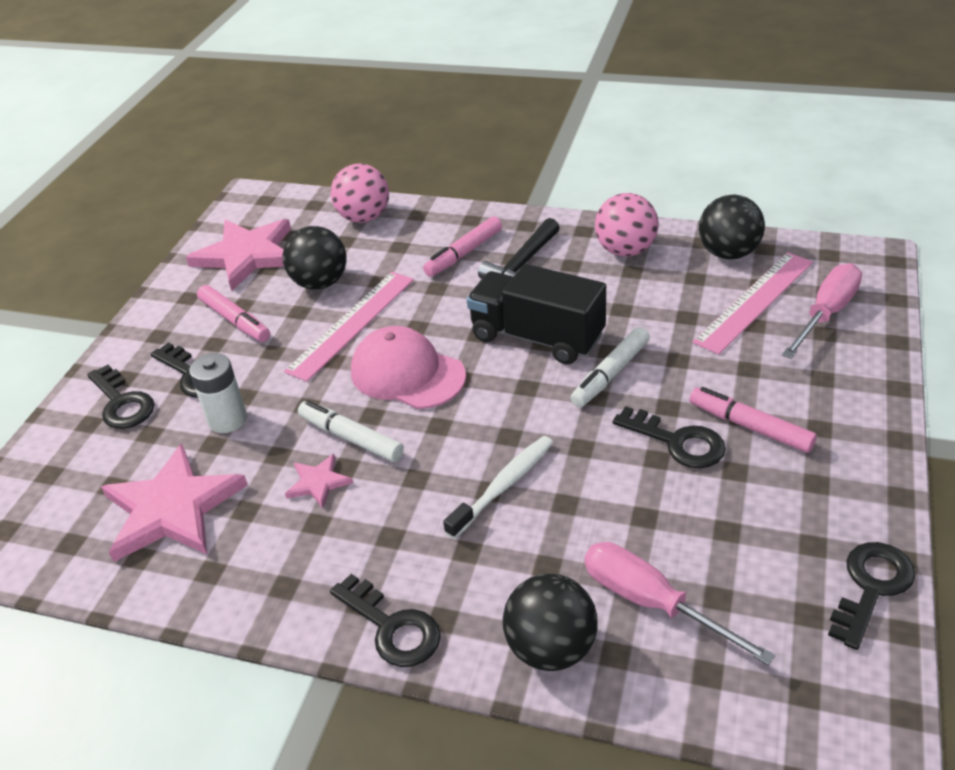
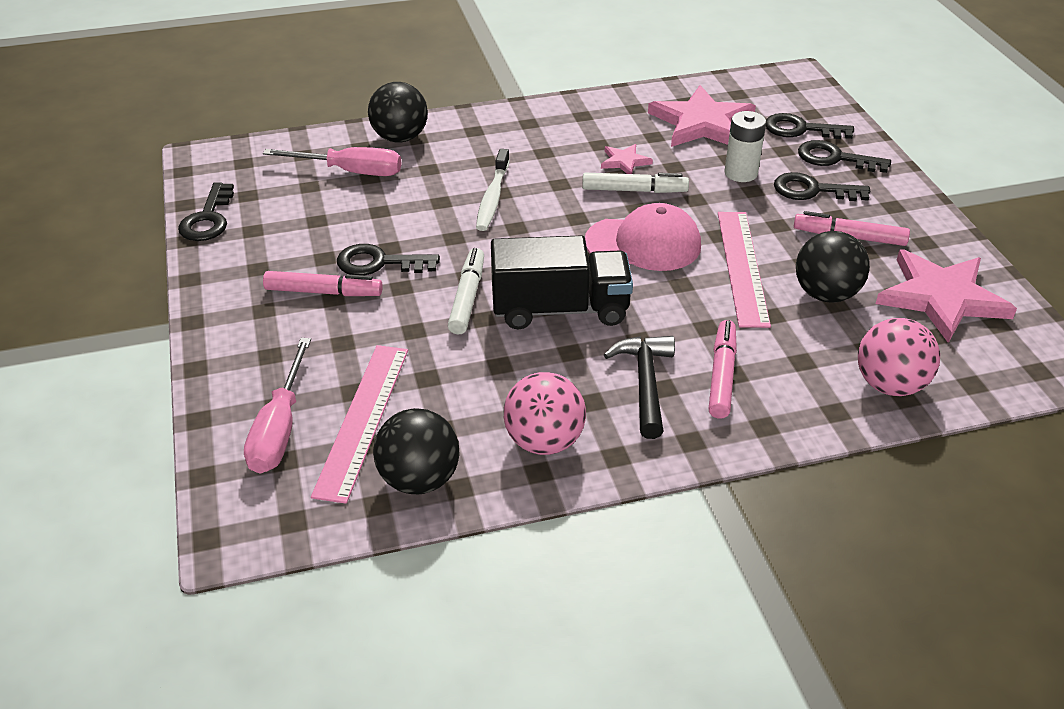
camera: 145 degrees right, 0 degrees up
black key [330,574,441,667] -> black key moved to [766,113,854,139]

